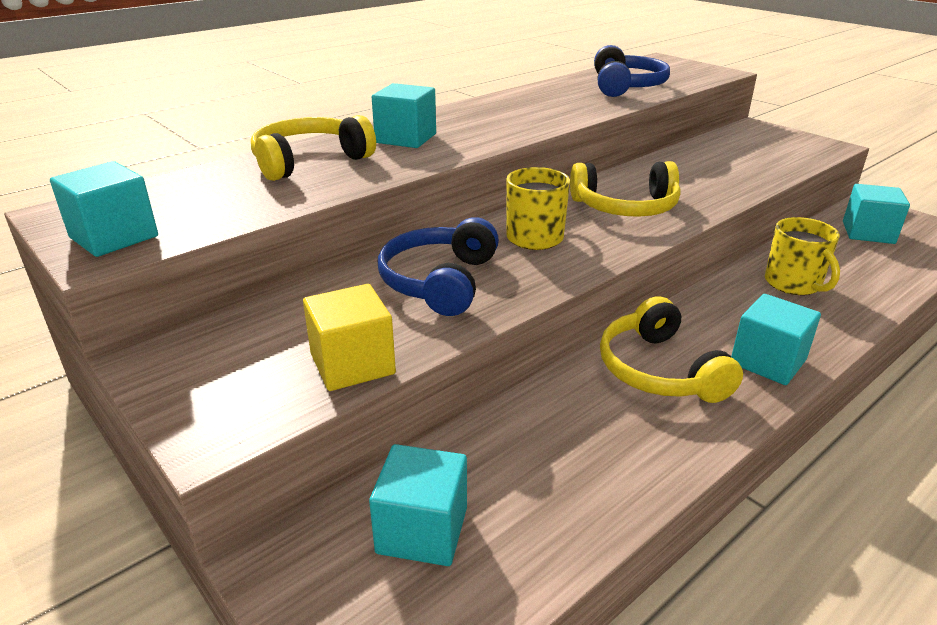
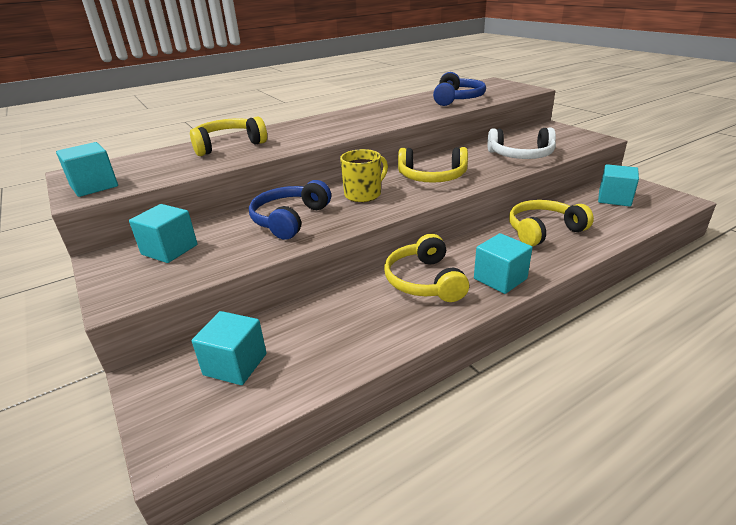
camera: 10 degrees right, 0 degrees up
yellow cube [303,284,396,391] -> none
turquoise cube [372,83,436,148] -> turquoise cube moved to [129,204,197,263]
yellow mug [765,217,840,295] -> yellow headphones [509,200,594,246]
none -> white headphones [487,127,556,159]

